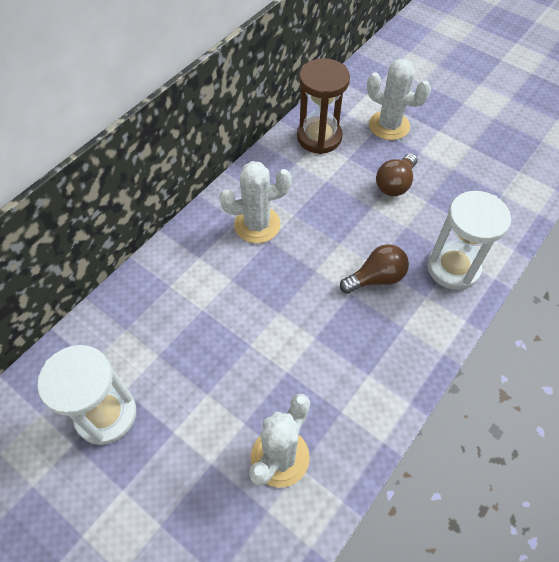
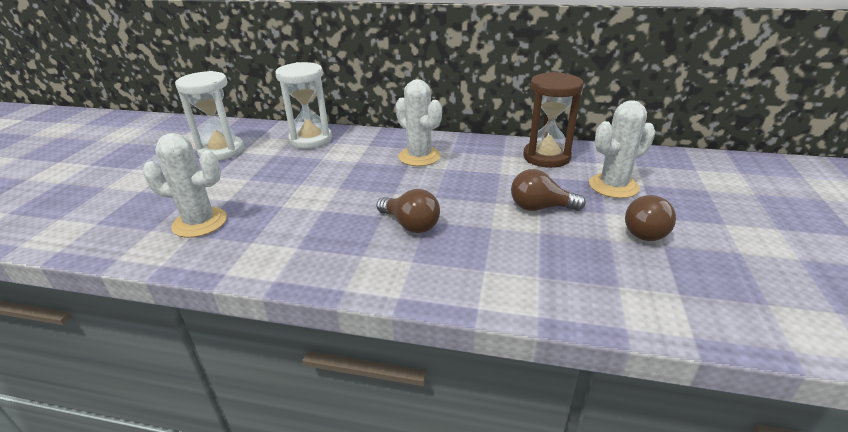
camera: 65 degrees right, 25 degrees down
white cactus [367,59,431,140] -> white cactus turned 60 degrees clockwise [589,100,656,198]
white hourglass [427,191,511,290] -> white hourglass moved to [275,62,332,149]
none -> brown light bulb [625,195,676,241]

